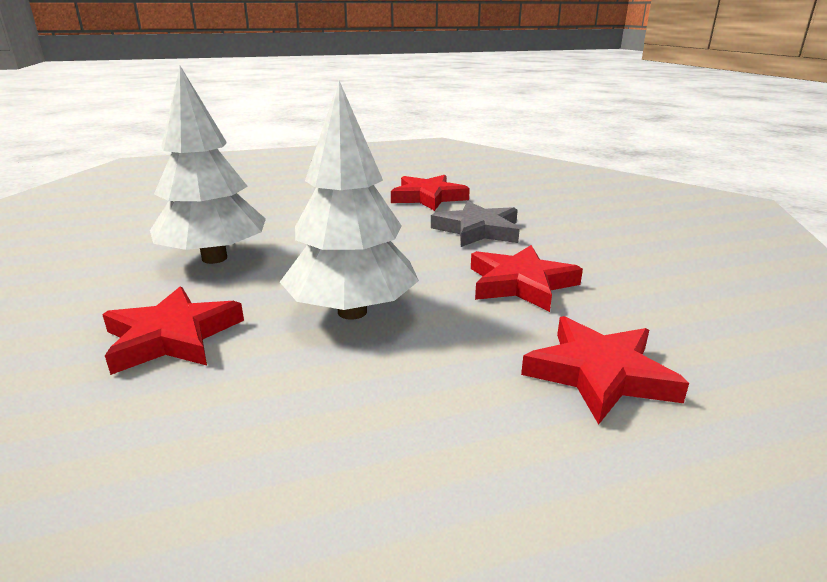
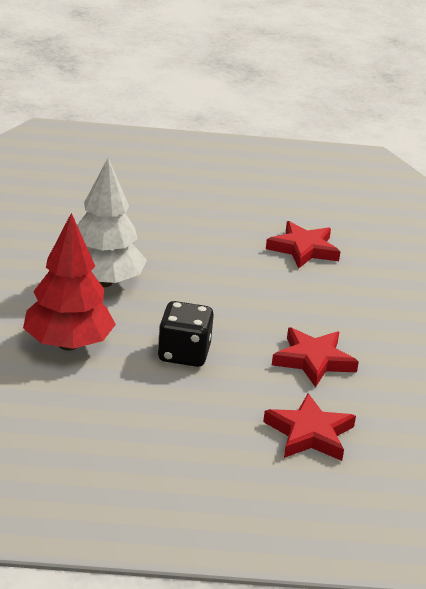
camera: 15 degrees right, 5 degrees up
red star [102,286,244,375] -> red tree [23,213,116,351]
white tree [280,81,419,320] -> black dice [158,301,214,367]
grey star [431,201,520,247] -> none

